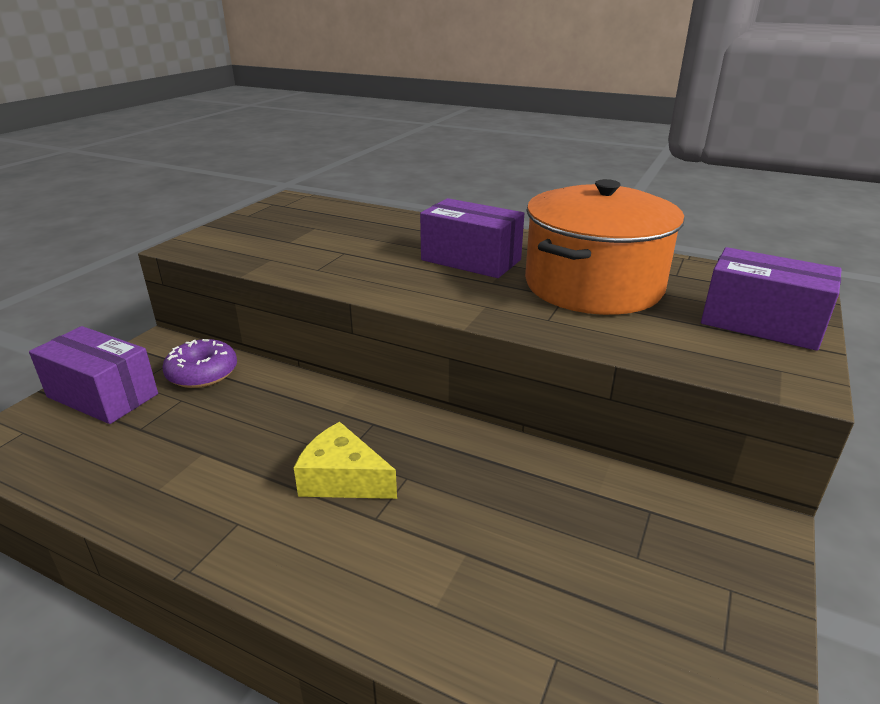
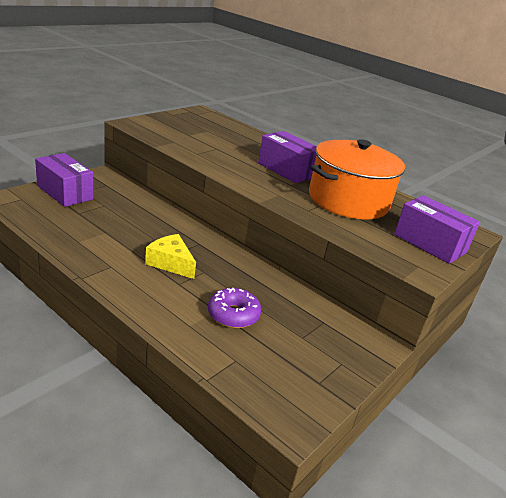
camera: 10 degrees right, 0 degrees up
purple donut [163,339,237,388] -> purple donut moved to [208,288,261,328]

